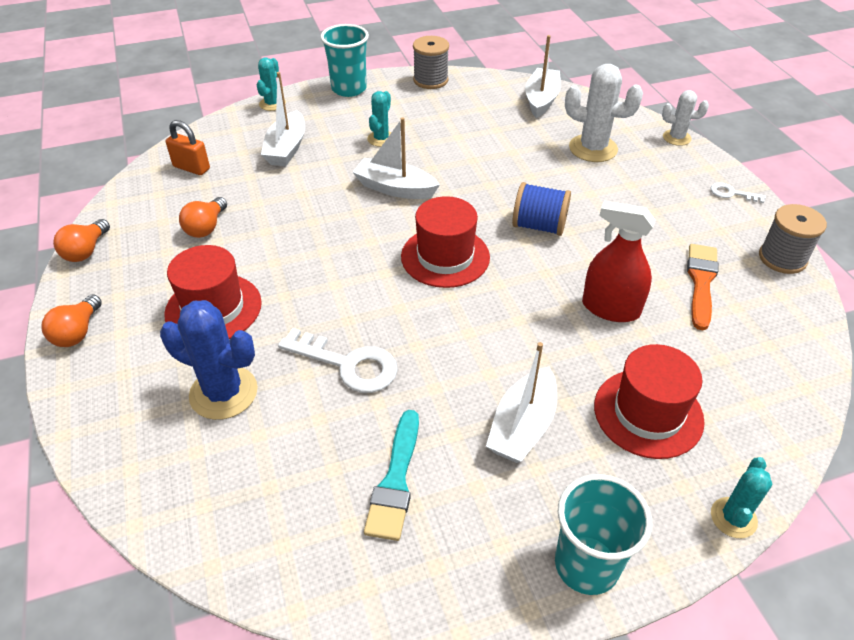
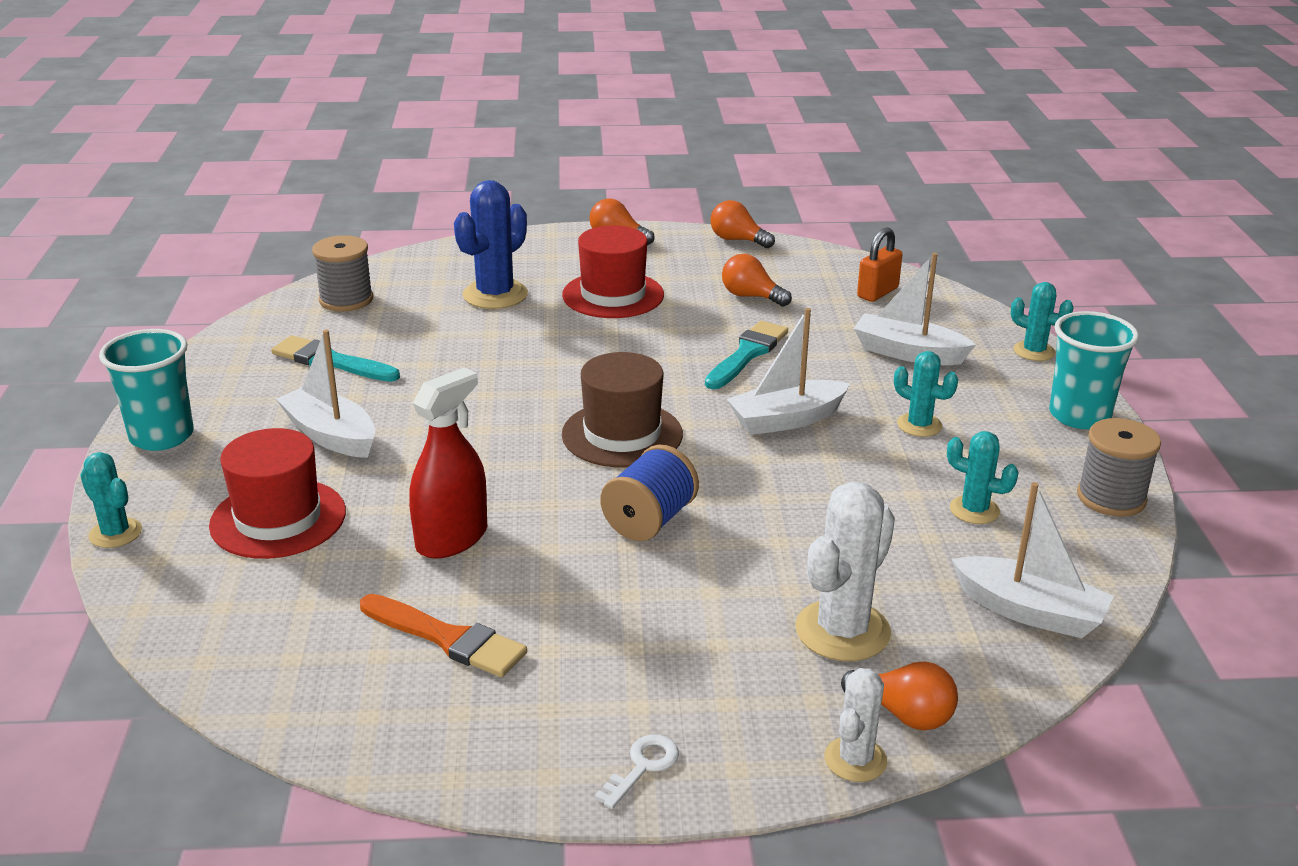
camera: 105 degrees right, 15 degrees down
white key [278,328,398,393] -> none
white boat [353,118,440,199] -> white boat turned 150 degrees counterclockwise [727,308,850,435]
red hat [401,196,490,288] -> brown hat [562,352,683,467]
grey spool [759,204,827,274] -> grey spool moved to [312,235,373,311]
none -> turquoise brush [705,321,788,389]
none -> orange light bulb [841,661,958,730]
none -> turquoise cactus [947,431,1019,524]

